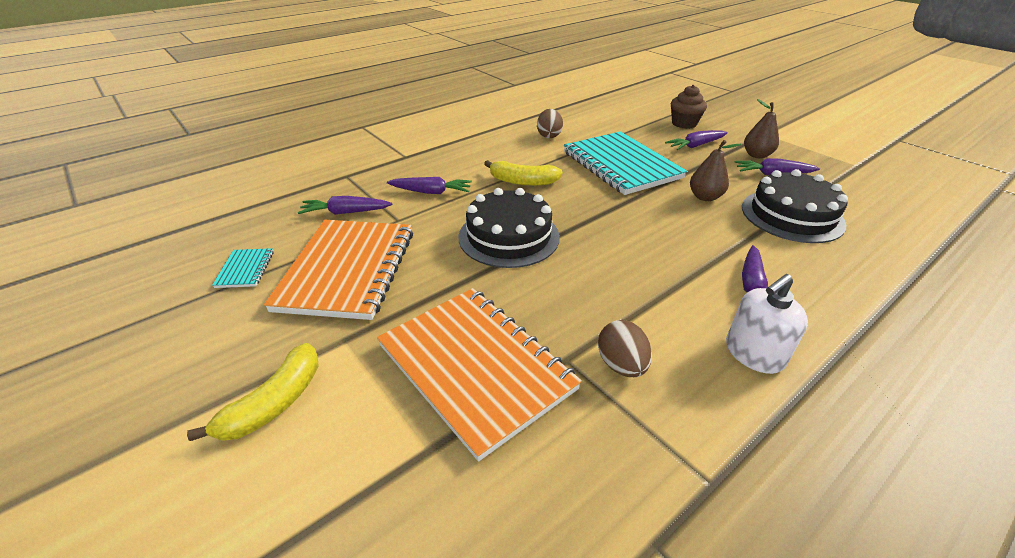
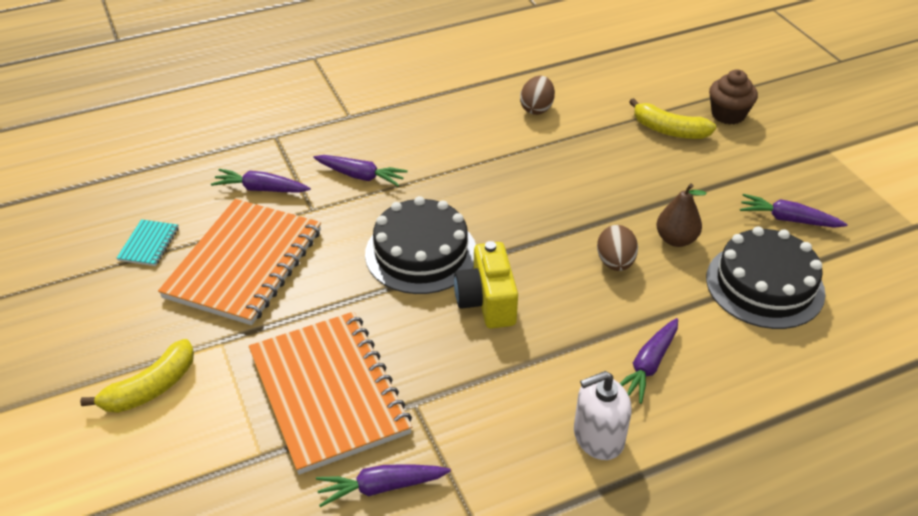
camera: 15 degrees right, 5 degrees up
yellow banana [484,160,563,186] -> yellow banana moved to [629,98,716,139]
turquoise notebook [564,131,687,195] -> none
brown egg [598,320,652,377] -> brown egg moved to [597,225,638,271]
purple carrot [665,130,728,150] -> purple carrot moved to [316,464,451,507]
brown pear [744,99,779,158] -> none
none -> yellow camera [454,241,518,329]

